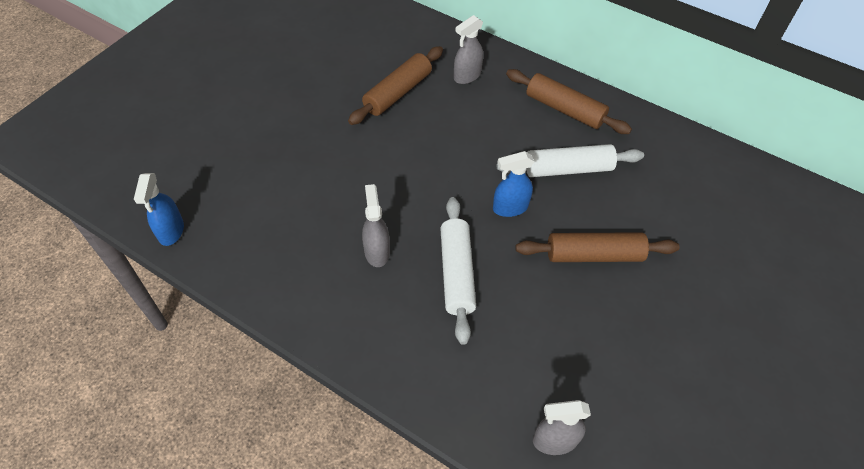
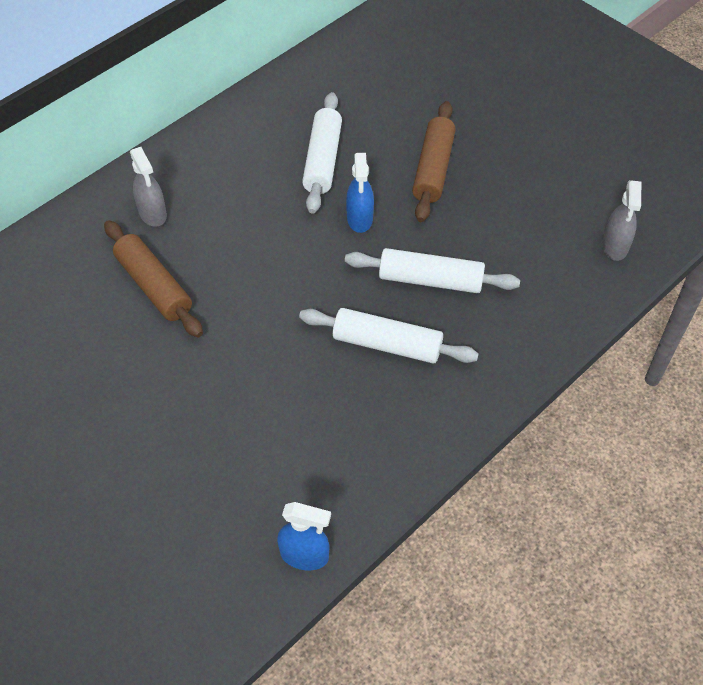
camera: 75 degrees left, 0 degrees up
grey spray bottle [362,184,390,267] -> white rolling pin [299,308,479,363]
brown rolling pin [506,69,632,134] -> none

